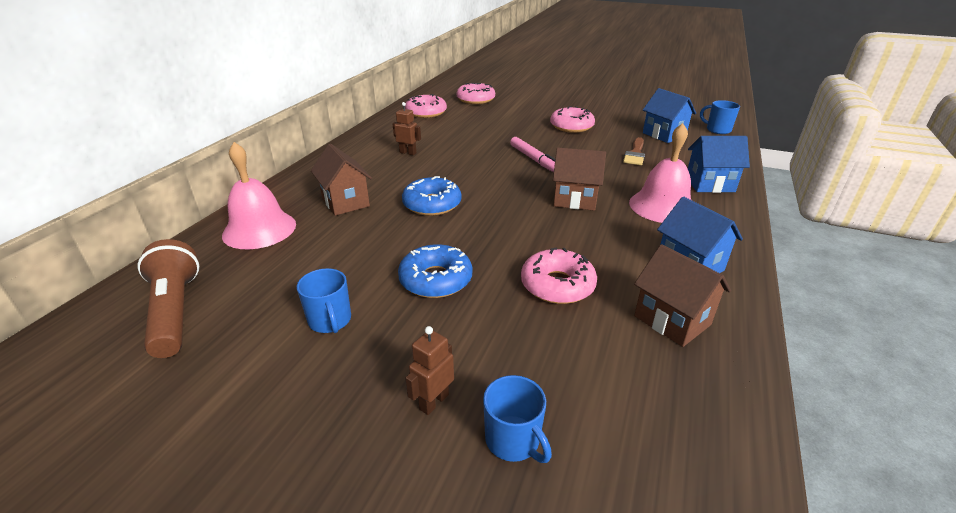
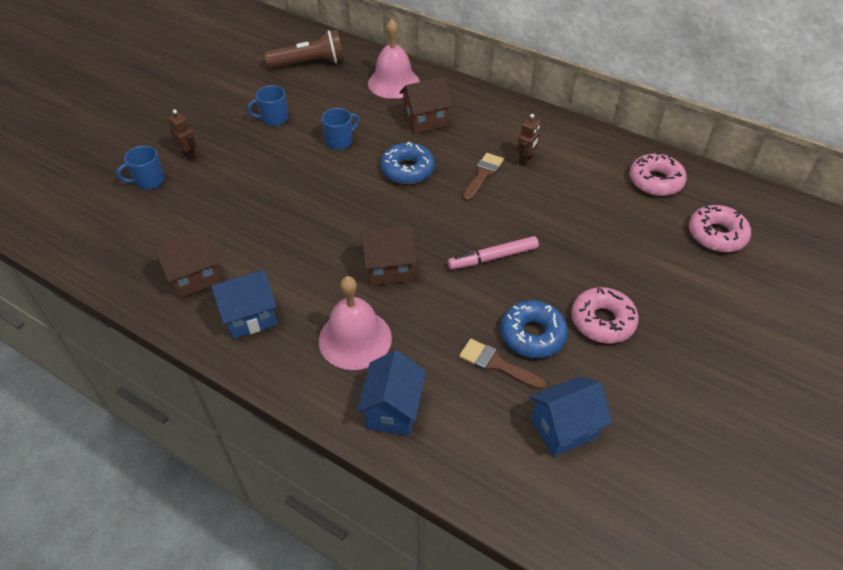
camera: 100 degrees right, 15 degrees up
blue donut [398,244,472,298] -> blue donut moved to [500,300,568,358]
pink donut [521,248,597,304] -> none
brown house [553,148,606,211] -> brown house turned 60 degrees clockwise [361,226,416,286]
blue mug [700,100,740,134] -> blue mug moved to [321,108,359,150]
none -> brown brush [463,153,504,201]

